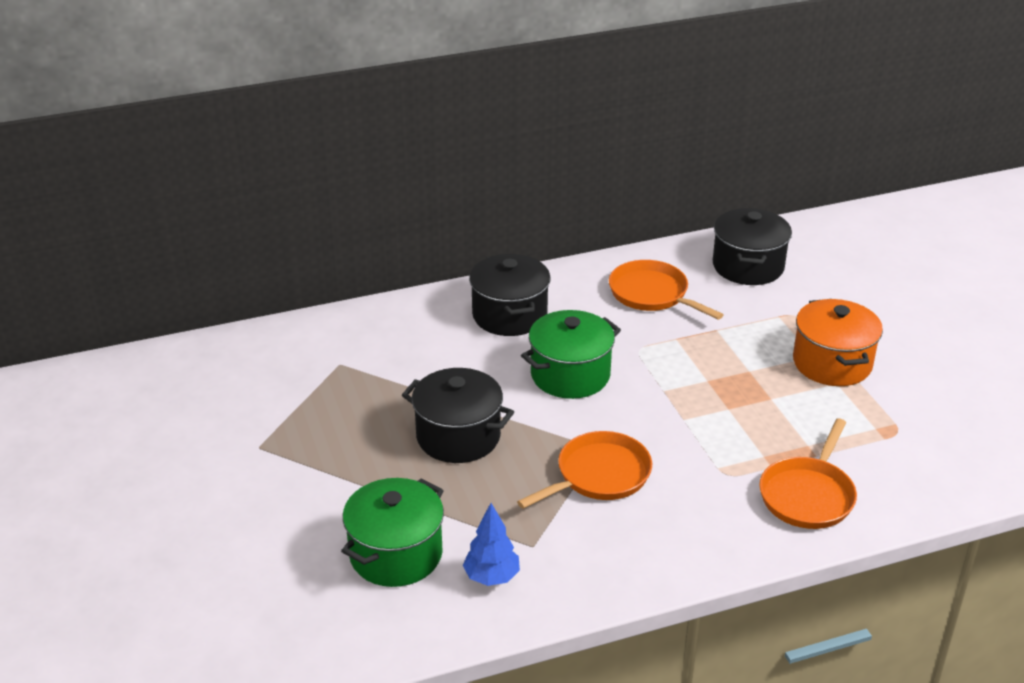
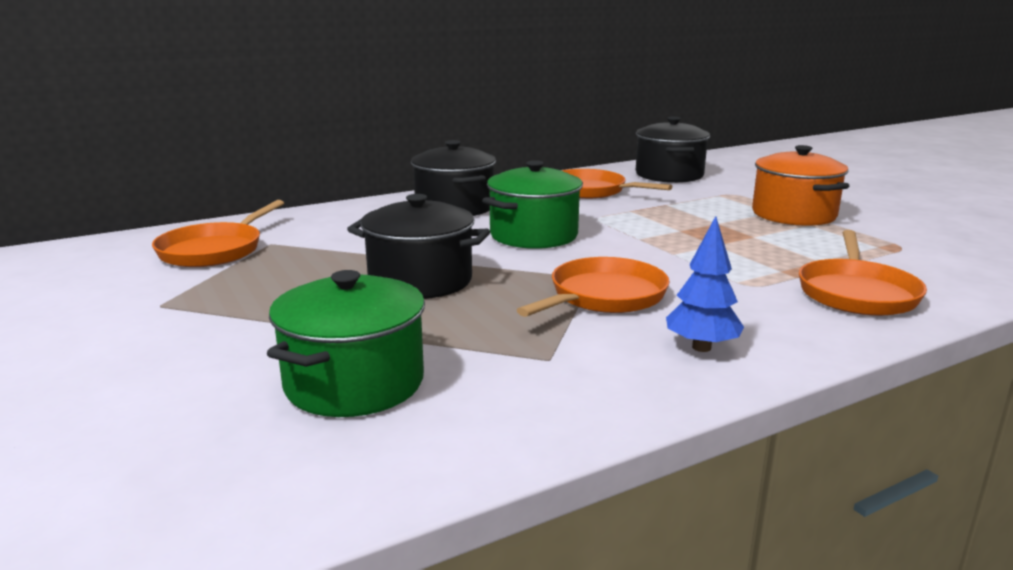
camera: 10 degrees left, 15 degrees down
blue tree [463,503,520,586] -> blue tree moved to [666,216,744,352]
none -> orange pan [152,200,284,267]

